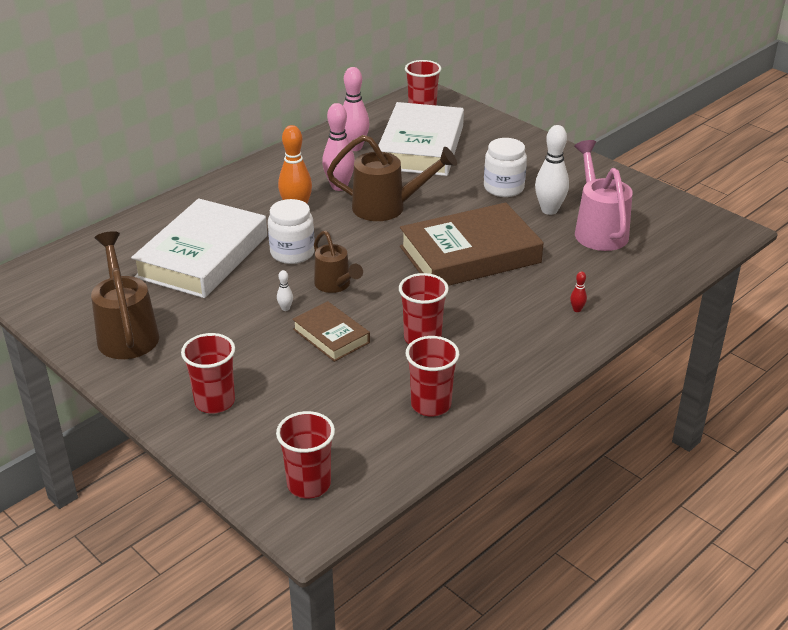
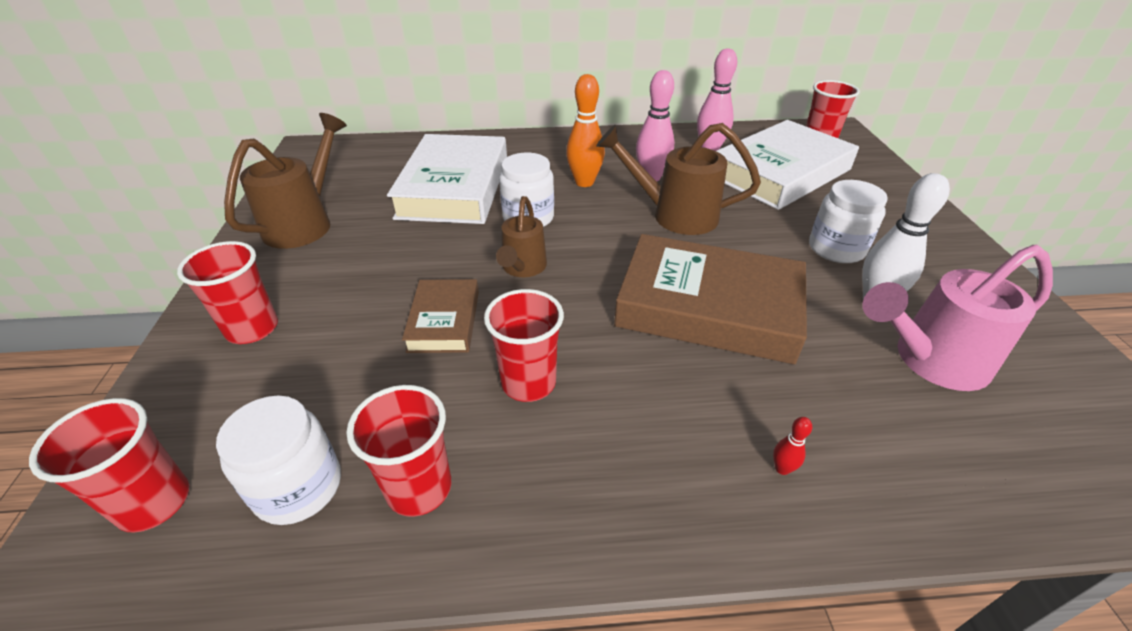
camera: 40 degrees right, 5 degrees up
white book [131,198,267,298] -> white book turned 60 degrees counterclockwise [387,134,507,224]
white bowling pin [277,270,293,311] -> none
brown watering can [327,135,457,221] -> brown watering can turned 150 degrees clockwise [596,123,761,235]
pink watering can [574,140,632,251] -> pink watering can turned 135 degrees counterclockwise [863,245,1053,391]
none -> white jar [216,396,341,525]

